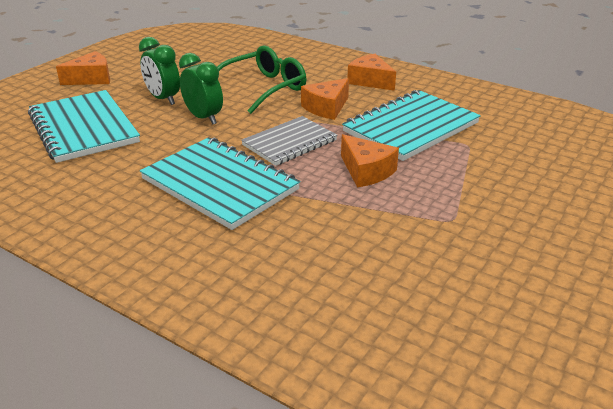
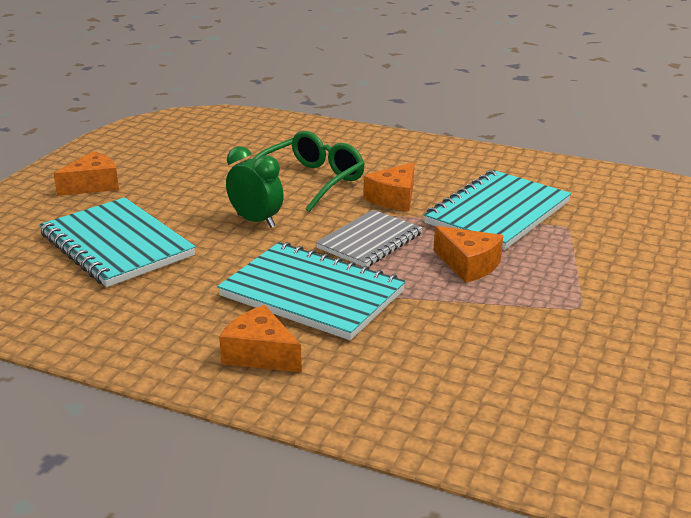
camera: 10 degrees left, 5 degrees down
green clock [139,37,180,105] -> none
orange cheese [348,54,396,91] -> orange cheese moved to [219,305,302,372]

